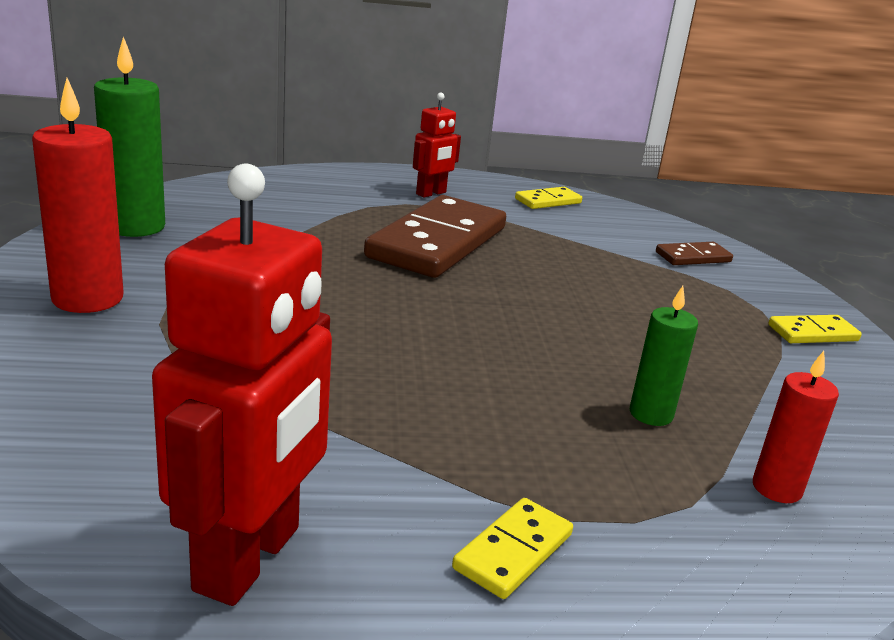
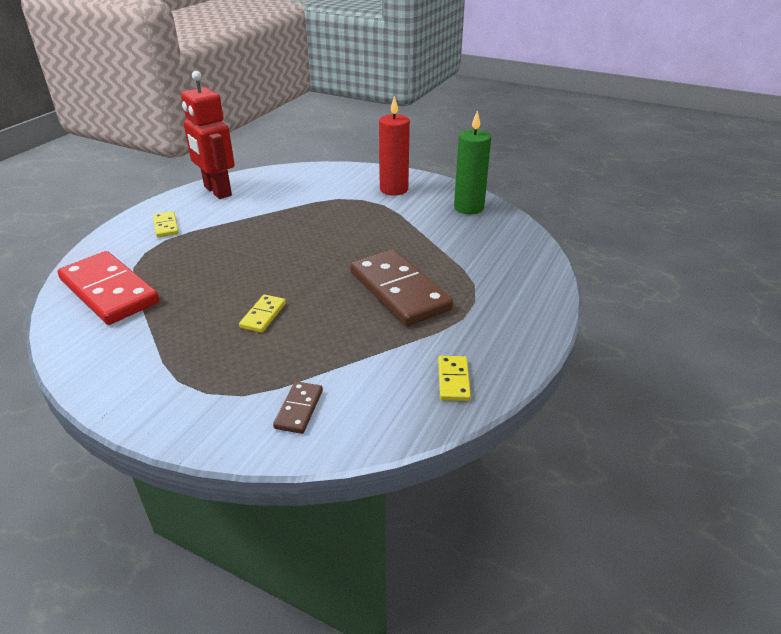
camera: 125 degrees right, 10 degrees up
red robot [413,93,461,198] -> none
green candle [630,286,698,426] -> none
red candle [753,351,839,503] -> red domino [58,251,159,325]
yellow domino [768,315,862,343] -> yellow domino moved to [239,295,286,333]

